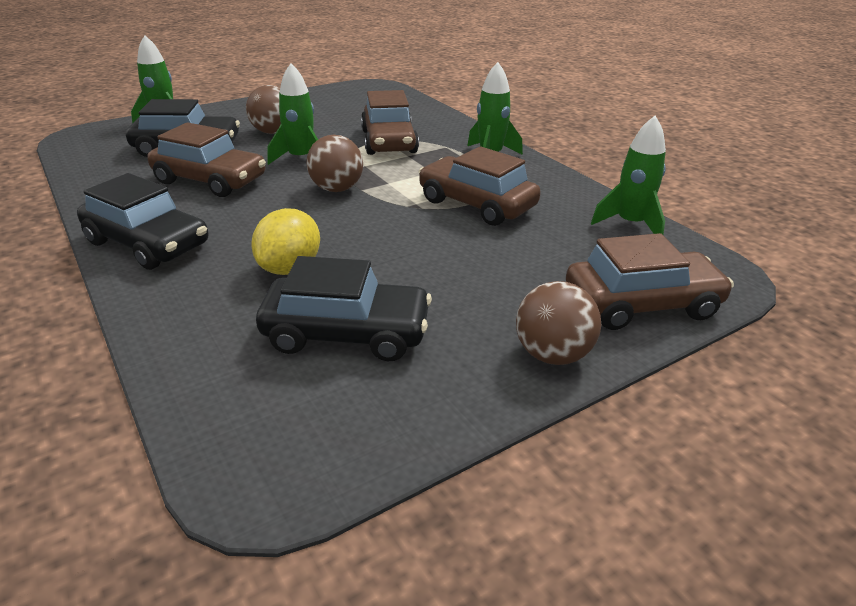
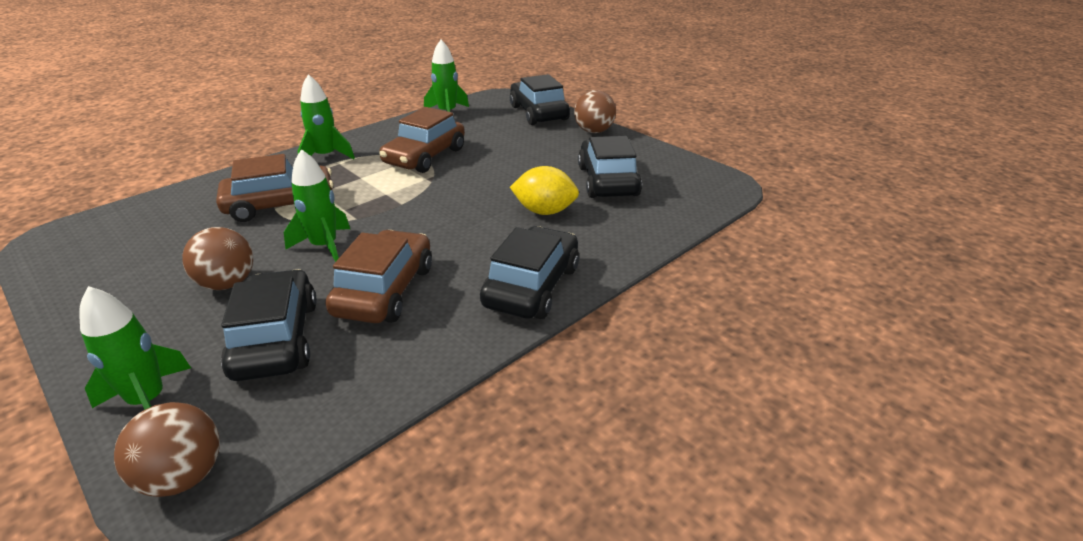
camera: 100 degrees left, 0 degrees up
brown ball [307,135,363,192] -> brown ball moved to [114,402,220,497]
brown car [566,233,734,330] -> black car [510,74,570,125]

